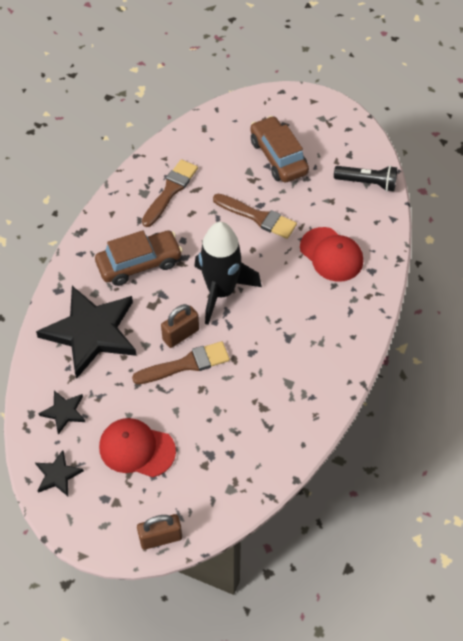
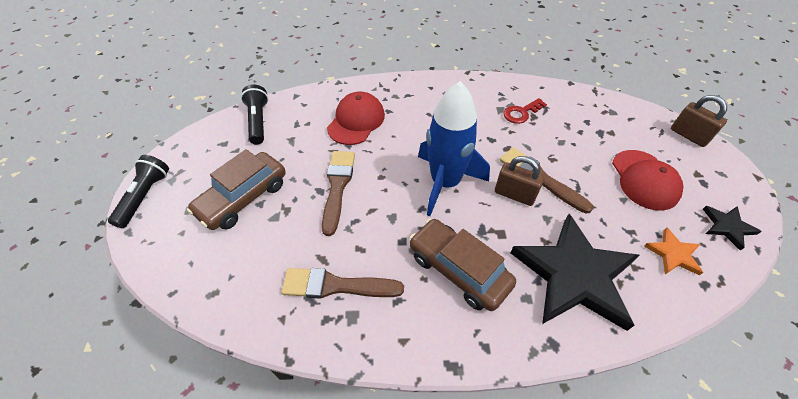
camera: 115 degrees left, 5 degrees down
black star [38,391,85,435] -> orange star [644,227,703,276]
black rocket [194,222,262,325] -> blue rocket [418,81,490,216]
none -> black flashlight [108,155,169,228]
none -> red key [503,98,547,124]

